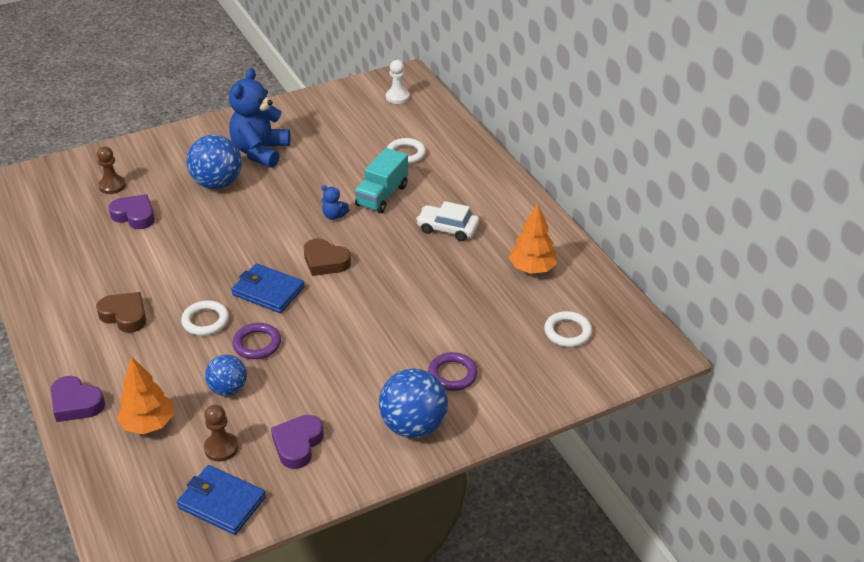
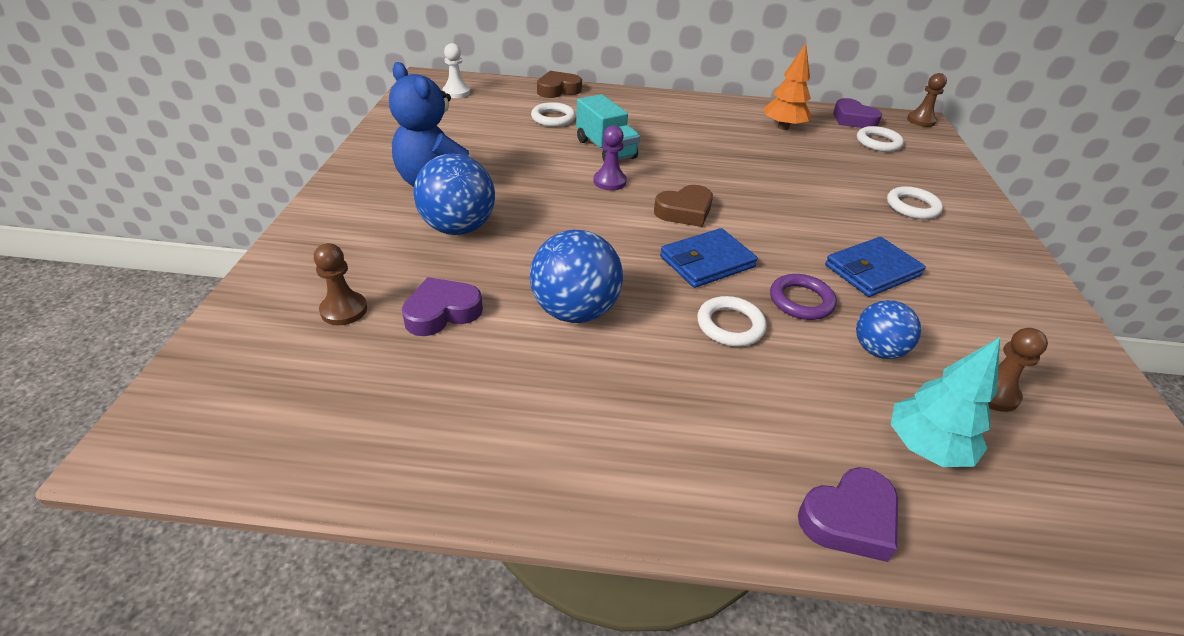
camera: 60 degrees left, 0 degrees up
brown heart [96,292,146,333] -> brown heart moved to [537,71,582,98]
orange tree [117,356,174,434] -> turquoise tree [891,337,1000,467]
blue wallet [177,465,266,535] -> blue wallet moved to [825,237,926,297]
purple heart [271,415,324,469] -> purple heart moved to [833,98,882,128]
blue teddy bear [321,185,349,220] -> purple pawn [593,126,627,190]
blue ball [379,368,448,438] -> blue ball moved to [530,230,623,323]
white car [416,201,479,241] -> none
purple ring [428,352,478,391] -> white ring [887,186,943,219]
none -> brown pawn [907,73,947,127]

